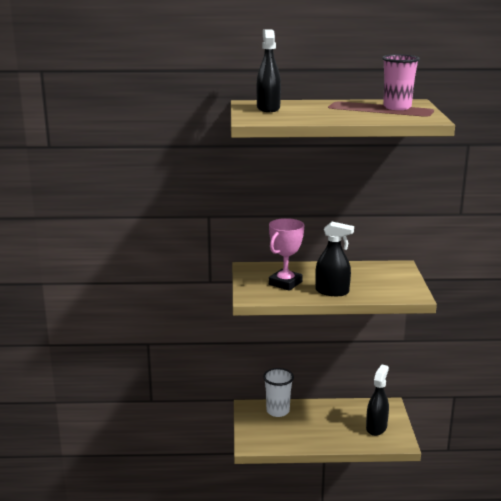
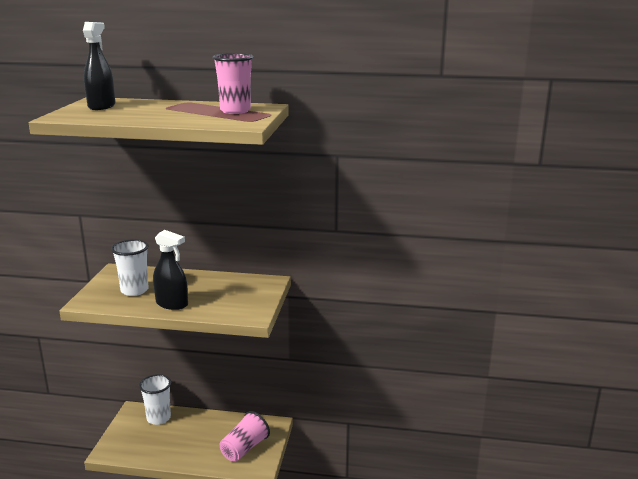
camera: 10 degrees right, 0 degrees up
pink trophy [269,218,304,291] -> white cup [111,239,149,296]
black spray bottle [366,365,389,436] -> pink cup [220,411,270,462]

